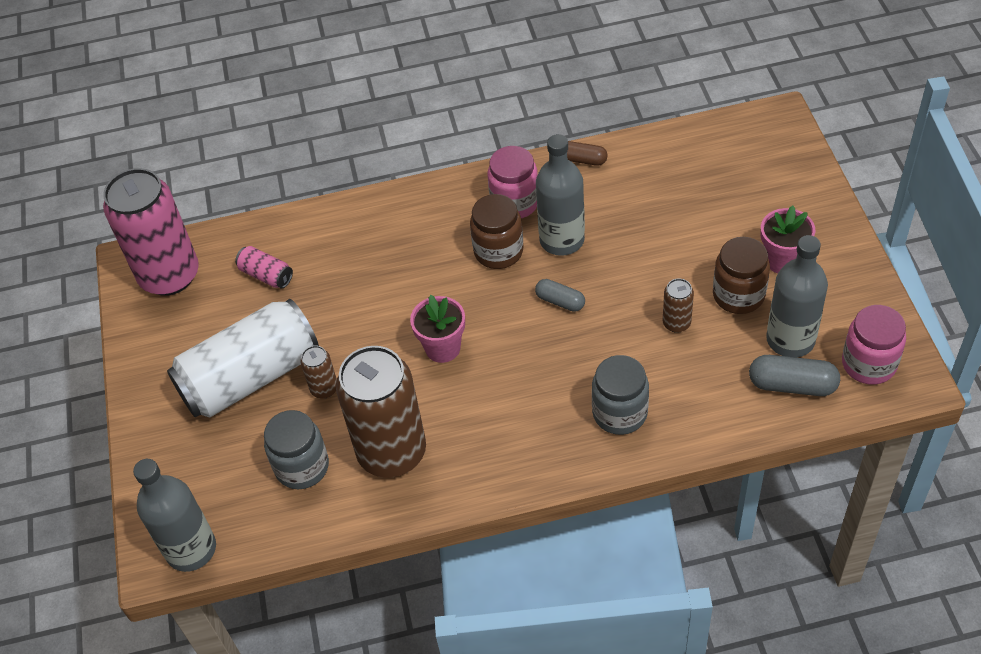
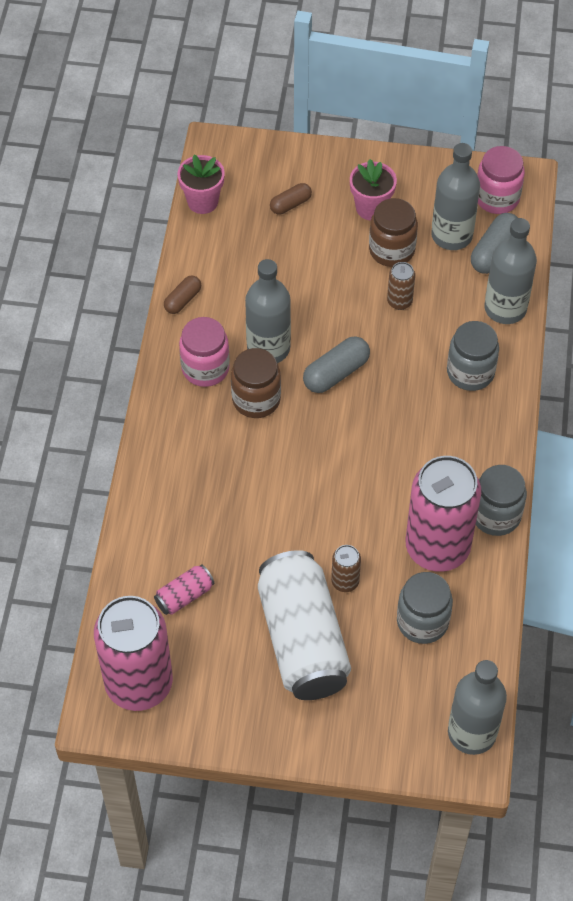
camera: 75 degrees left, 5 degrees up
brown can [336,346,426,478] -> pink can [406,456,481,572]
pink flower pot [410,295,465,363] -> pink flower pot moved to [178,155,225,214]
grey capsule [535,279,585,312] -> grey capsule [303,337,370,393], size x1.57
none -> brown capsule [270,183,312,214]
none -> grey jar [476,465,527,536]
none -> grey bottle [484,218,537,324]

